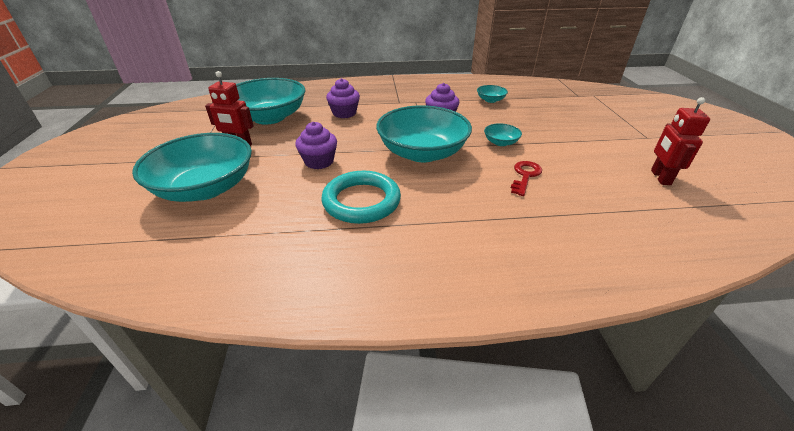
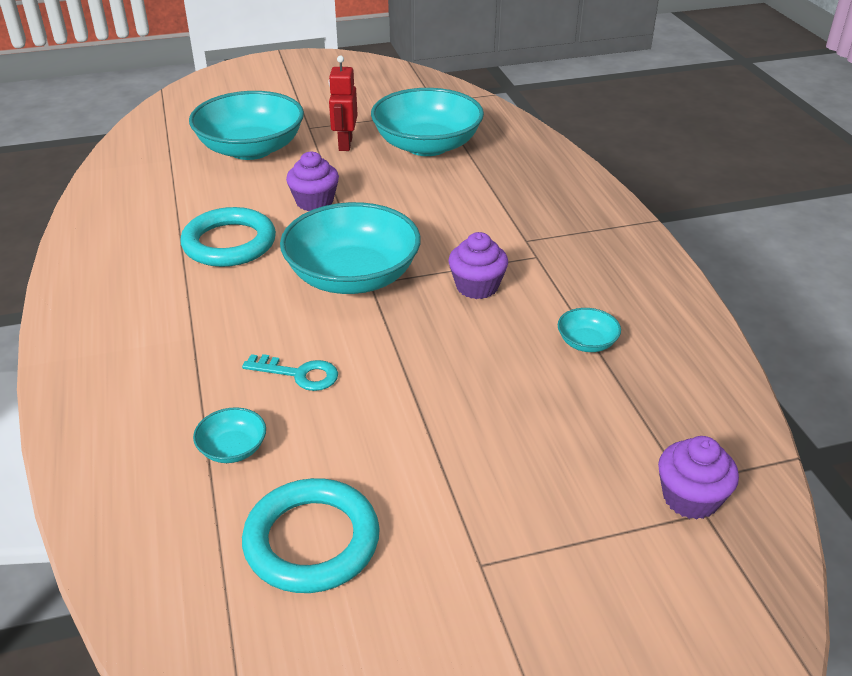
camera: 80 degrees right, 0 degrees up
purple cupcake [326,78,360,118] -> purple cupcake moved to [658,436,739,520]
turquoise bowl [484,123,522,146] -> turquoise bowl moved to [193,407,266,463]
red key [511,161,542,196] -> turquoise key [242,354,338,391]
red robot [651,97,710,185] -> turquoise ring [242,478,380,593]

